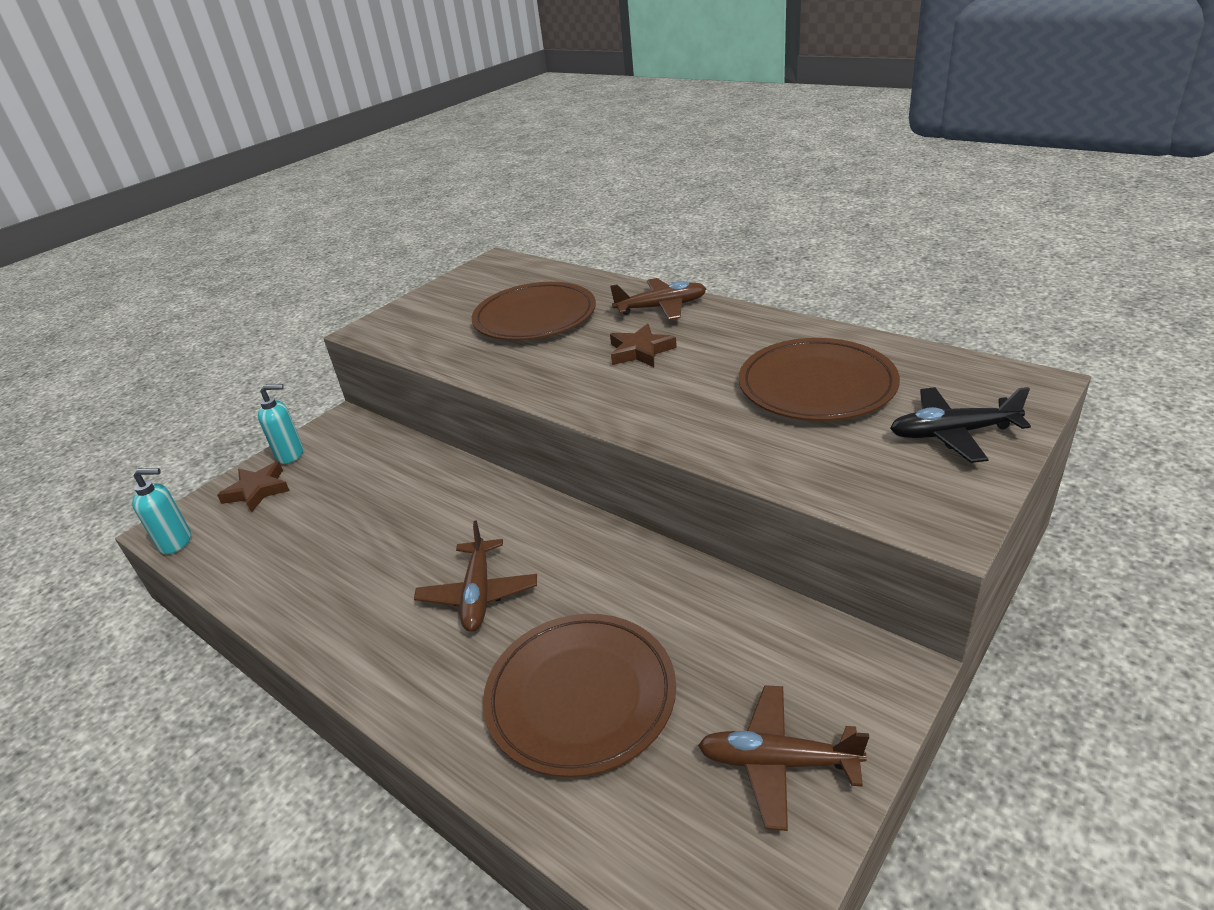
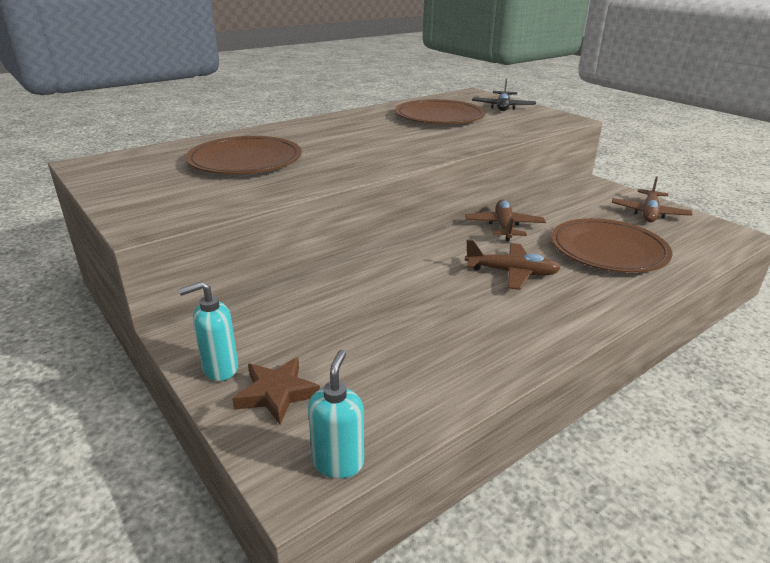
camera: 80 degrees left, 5 degrees down
turquoise soap dispenser [258,384,303,464] -> turquoise soap dispenser turned 120 degrees counterclockwise [178,281,238,381]
brown plane [610,278,706,320] -> brown plane moved to [465,200,546,241]
brown star [610,324,677,367] -> none

